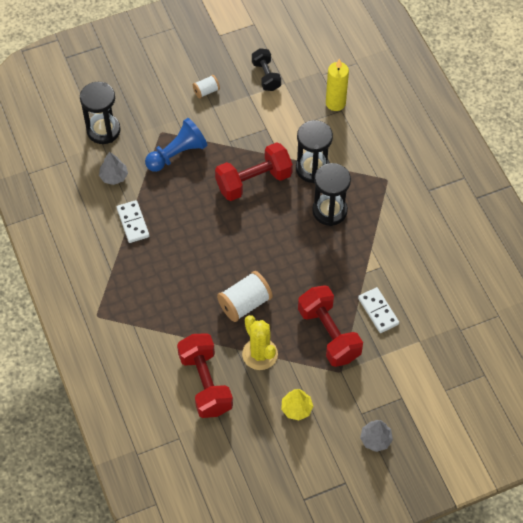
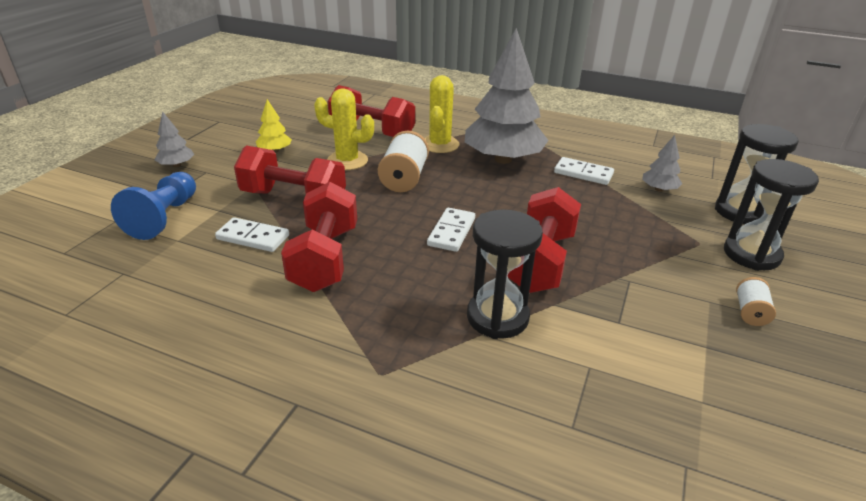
camera: 135 degrees right, 25 degrees down
blue pawn [145,118,208,172] -> blue pawn moved to [111,172,196,240]
black dumbbell [252,48,281,91] -> none
black hourglass [312,163,351,226] -> black hourglass moved to [724,159,819,271]
yellow candle [326,58,349,111] -> none
none -> red dumbbell [281,182,357,292]
none -> yellow cactus [424,75,459,153]
none -> white domino [427,208,475,252]
none -> grey tree [465,28,549,164]

